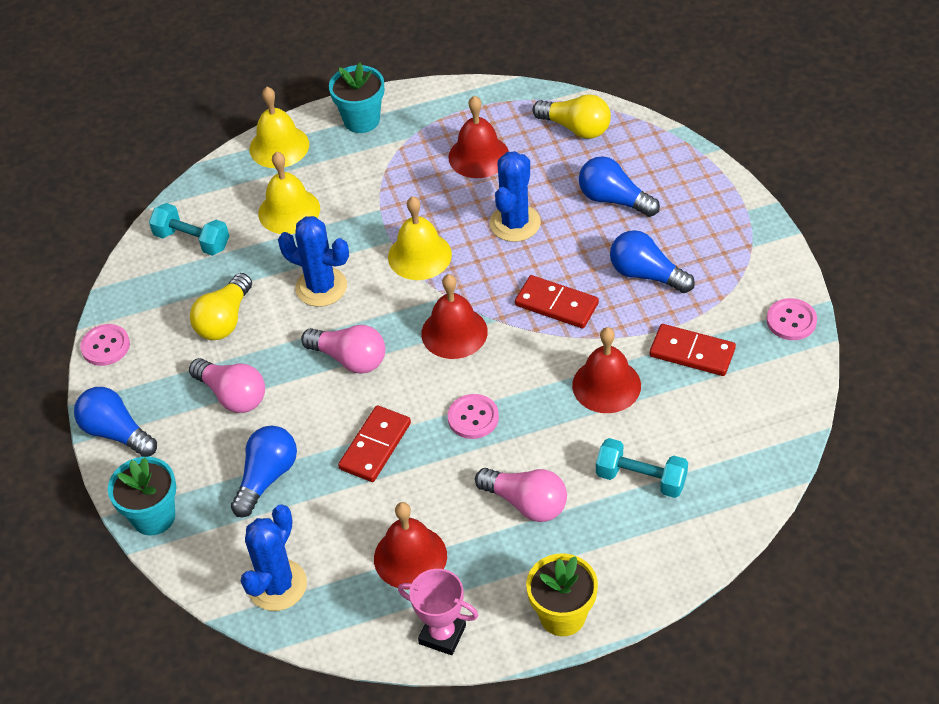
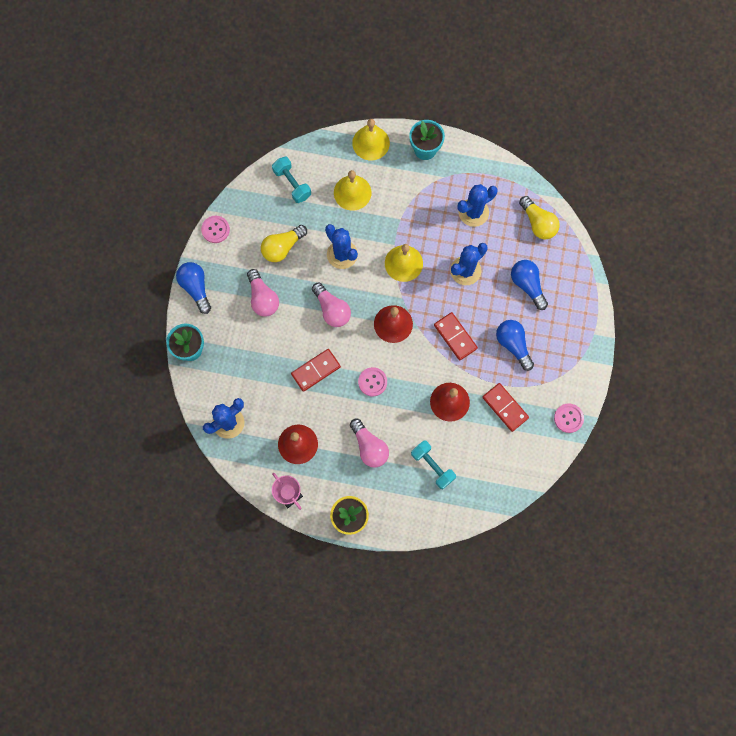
camera: 25 degrees right, 25 degrees up
blue light bulb [231,426,297,517] -> none
red bell [448,96,509,178] -> blue cactus [457,184,497,227]

